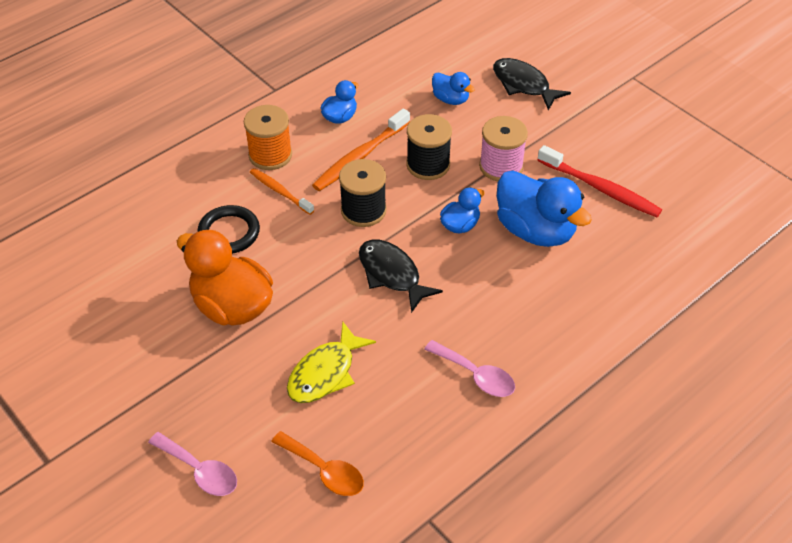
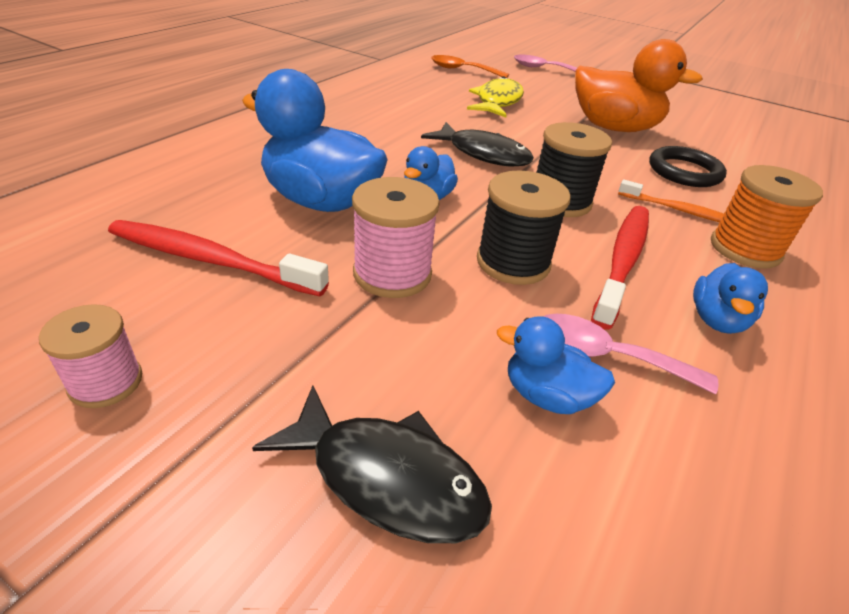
camera: 160 degrees right, 10 degrees down
orange toothbrush [312,108,410,191] -> red toothbrush [591,206,649,330]
pink spoon [424,340,515,397] -> pink spoon moved to [543,314,718,394]
none -> pink spool [39,304,142,408]

